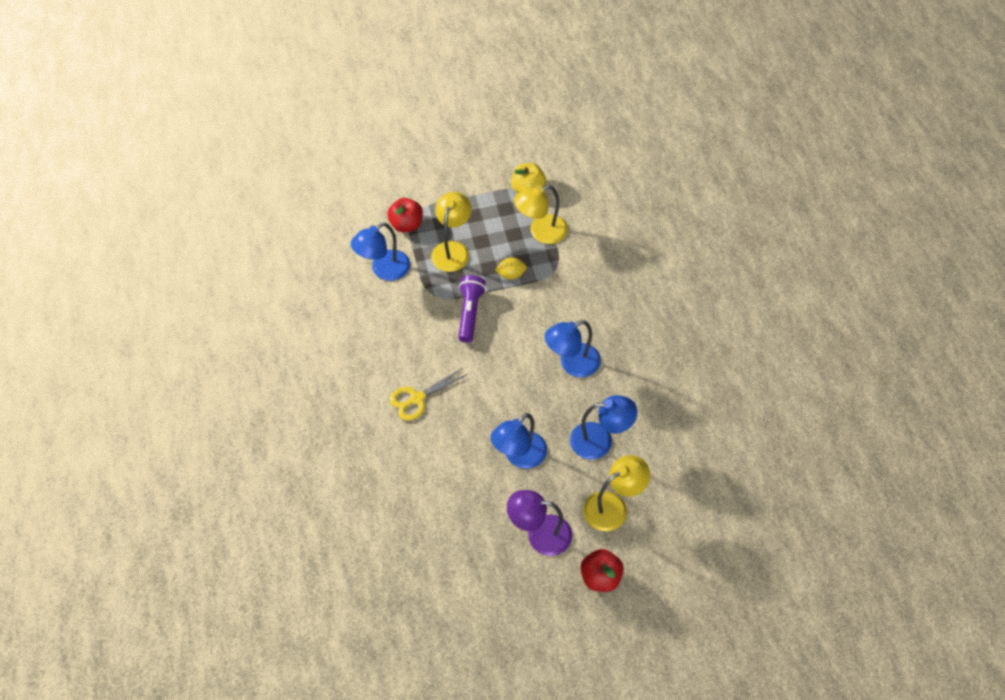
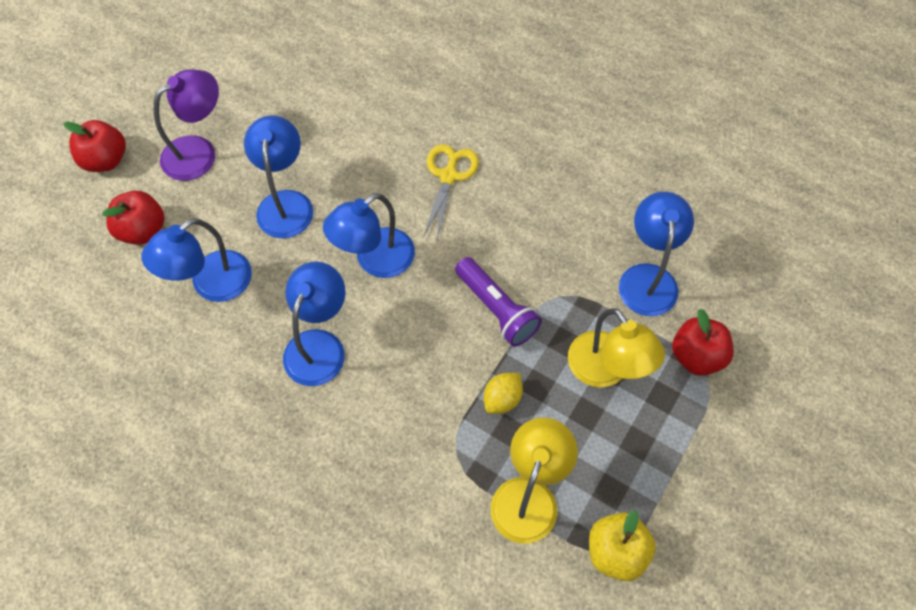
camera: 135 degrees right, 5 degrees up
yellow lamp [583,455,650,531] -> red apple [102,191,165,245]
none -> blue lamp [323,193,415,278]

